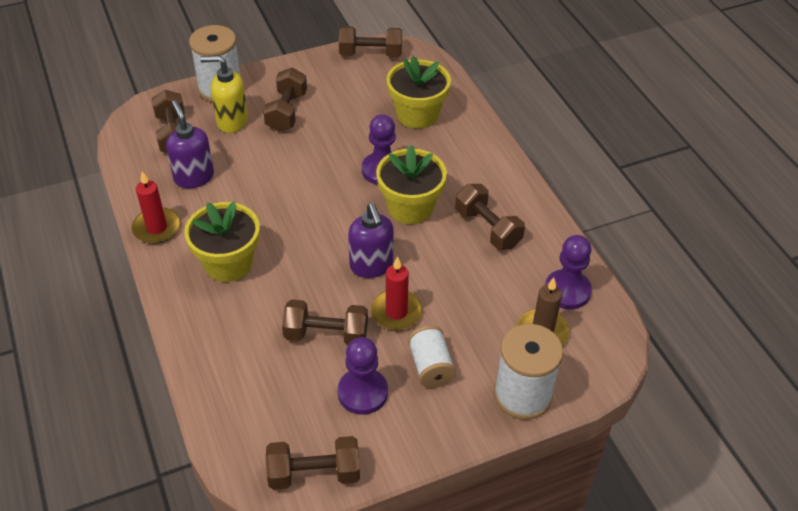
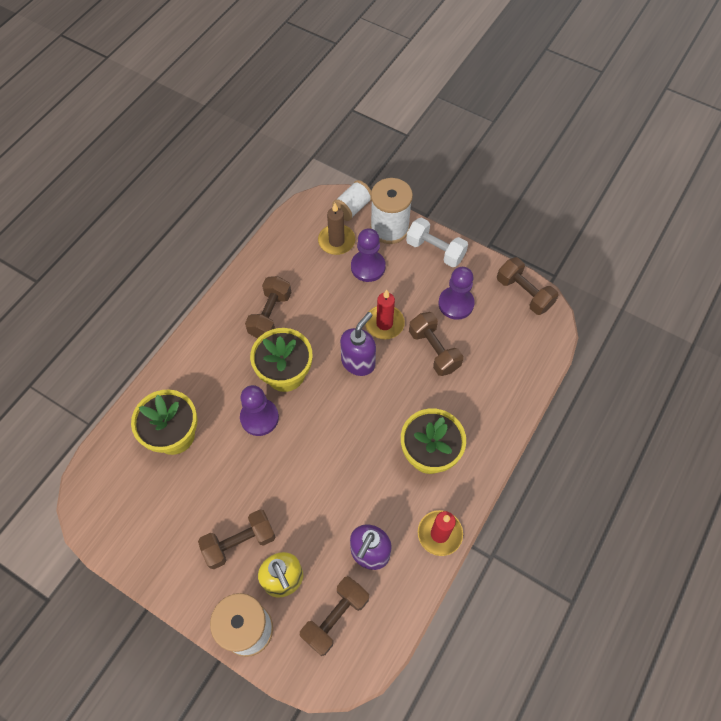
camera: 125 degrees left, 15 degrees up
brown dumbbell [339,26,402,57] -> none
white spool [408,325,456,388] -> white spool moved to [332,180,371,221]
purple pawn [545,235,592,309] -> purple pawn moved to [351,228,386,282]
none -> white dumbbell [406,218,468,267]

